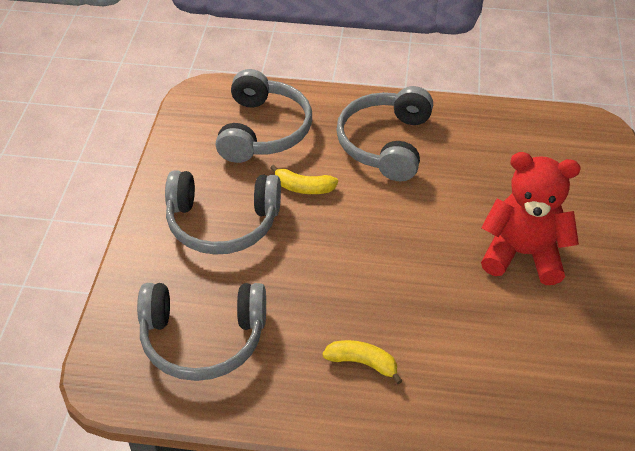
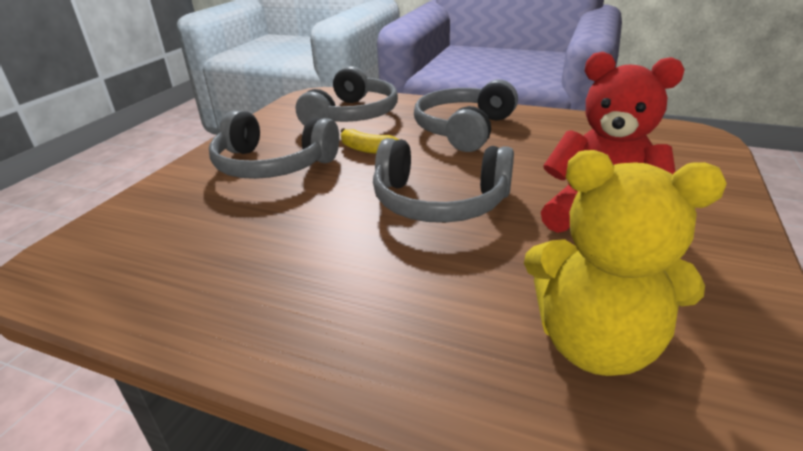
camera: 15 degrees right, 15 degrees down
grey headphones [137,283,266,381] -> grey headphones moved to [373,138,514,223]
yellow banana [322,340,403,384] -> none
none -> yellow teddy bear [524,150,727,376]

